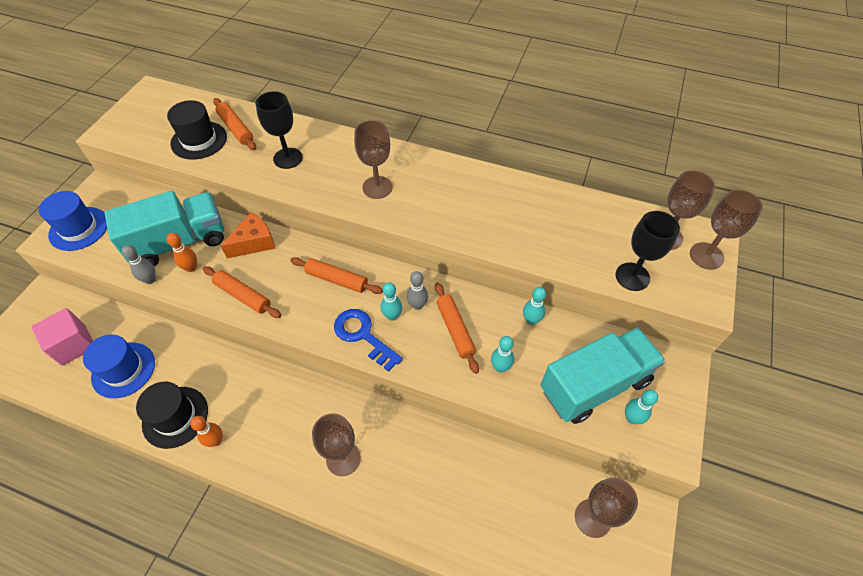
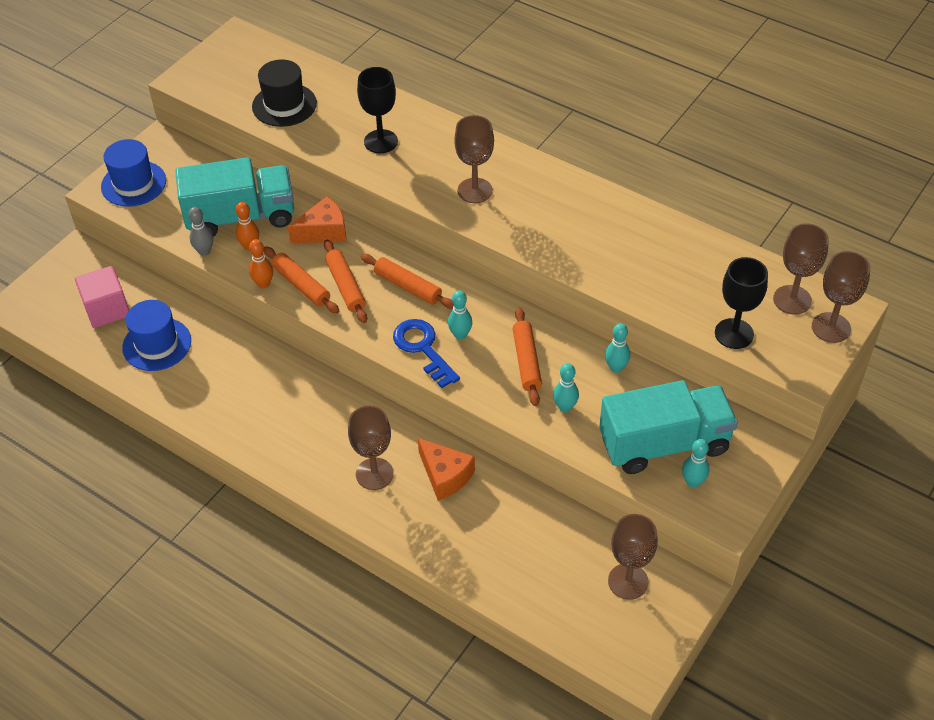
camera: 15 degrees right, 5 degrees down
black hat [136,382,208,449] -> none
orange bowling pin [190,416,223,447] -> orange bowling pin moved to [249,239,273,288]
orange rolling pin [213,98,256,150] -> orange rolling pin moved to [324,240,367,323]
grey bowling pin [407,271,428,310] -> none
none -> orange cheese [418,438,475,501]

